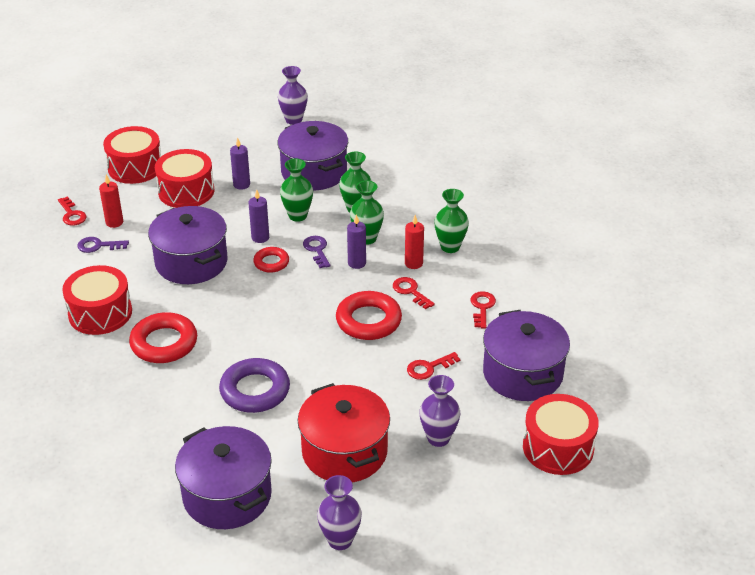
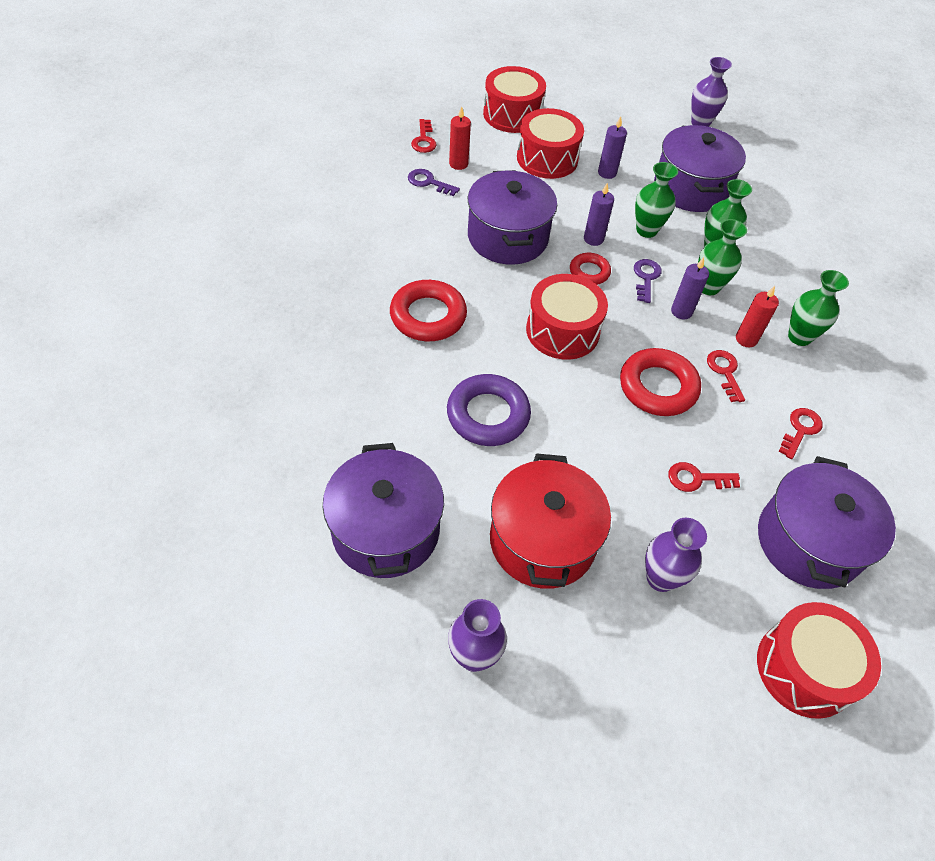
camera: 25 degrees right, 15 degrees up
red drum [62,265,132,335] -> red drum moved to [526,274,608,360]

